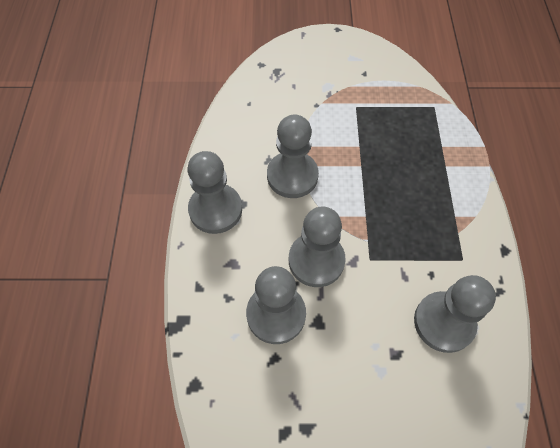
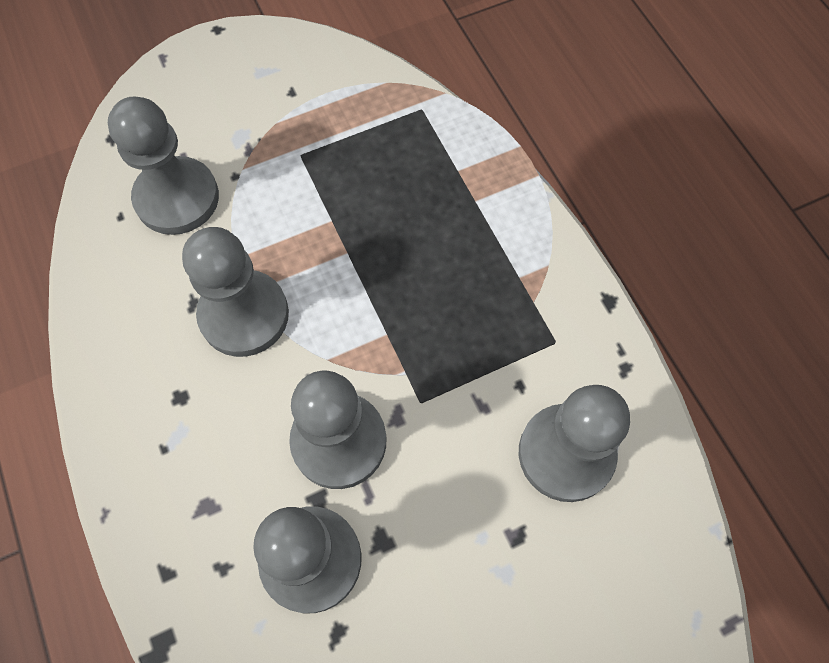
camera: 25 degrees left, 5 degrees up
grey pawn [188,151,242,234] -> grey pawn moved to [108,97,219,235]

